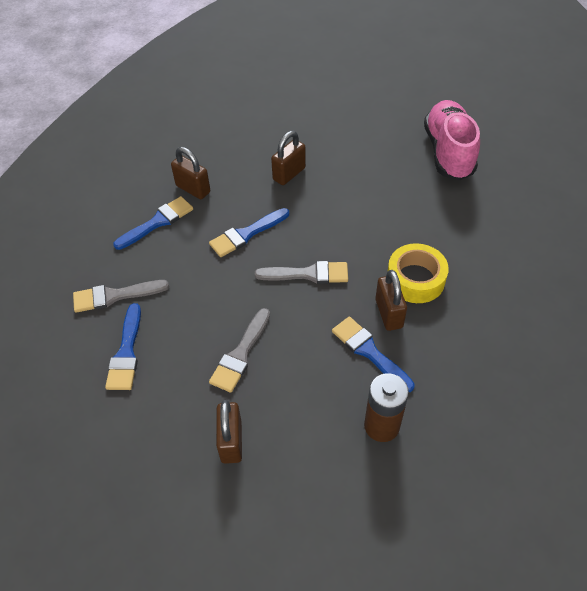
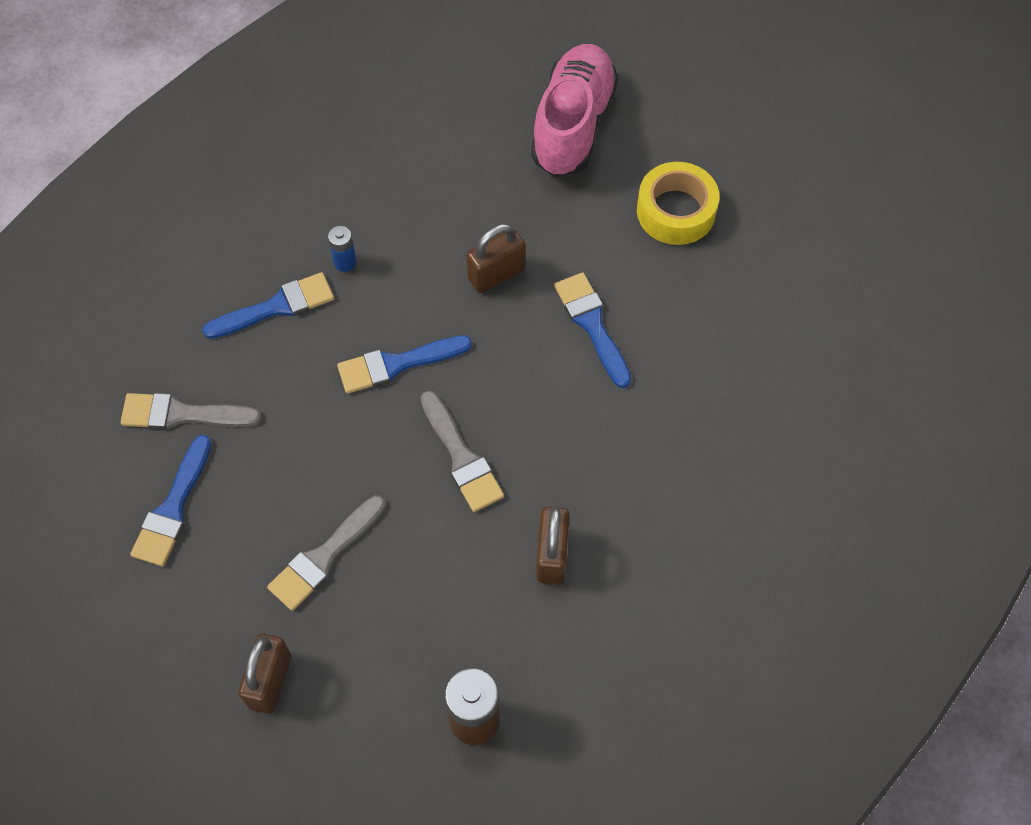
camera: 15 degrees right, 10 degrees up
brown padlock [171,147,210,199] -> blue battery [328,226,357,272]
grey brush [255,261,348,284] -> grey brush turned 45 degrees clockwise [421,391,504,512]
blue brush [332,316,415,392] -> blue brush moved to [554,272,631,388]
yellow tape [387,243,449,303] -> yellow tape moved to [637,162,719,245]
pink shoe [424,100,480,180] -> pink shoe moved to [531,44,618,177]

